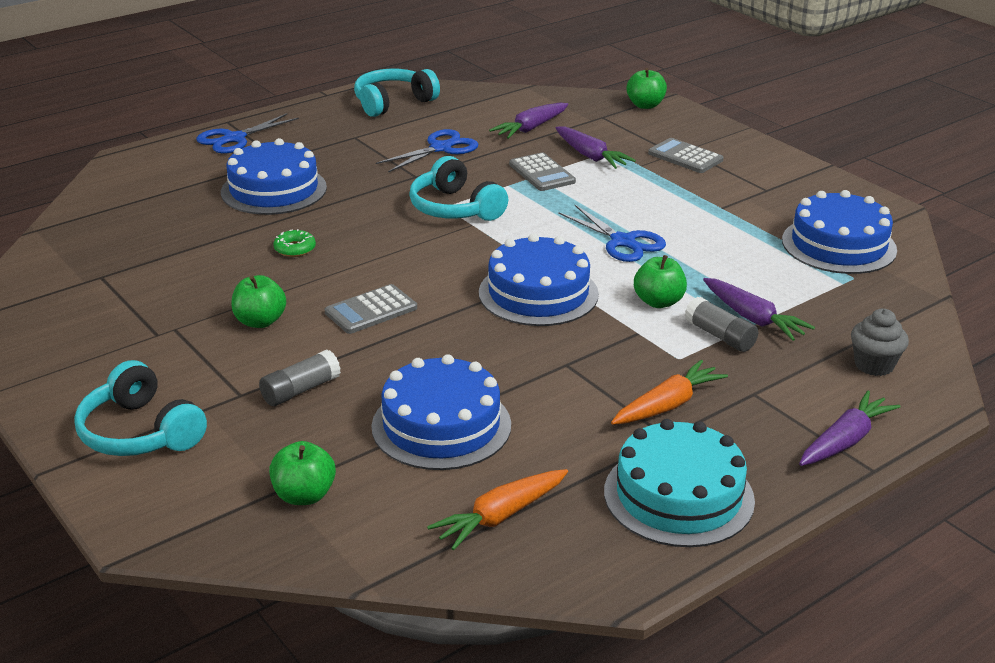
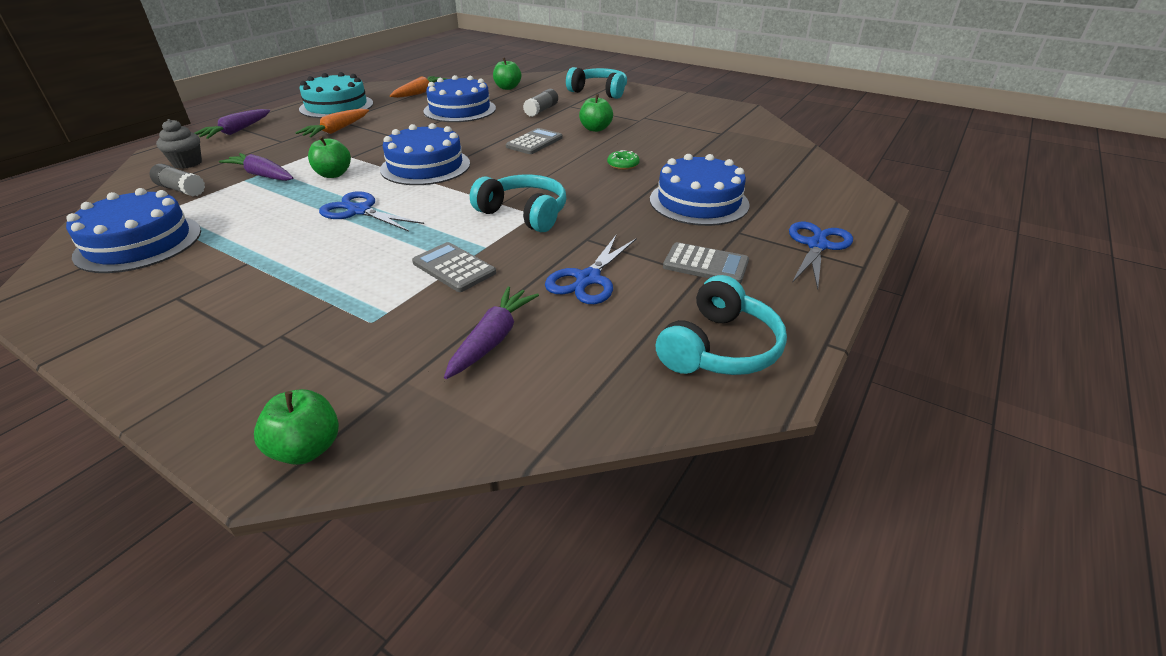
camera: 160 degrees right, 5 degrees up
purple carrot [555,126,636,169] -> none
grey calculator [648,138,724,173] -> grey calculator moved to [663,242,749,284]
grey glue stick [684,297,758,352] -> grey glue stick moved to [149,164,205,196]

